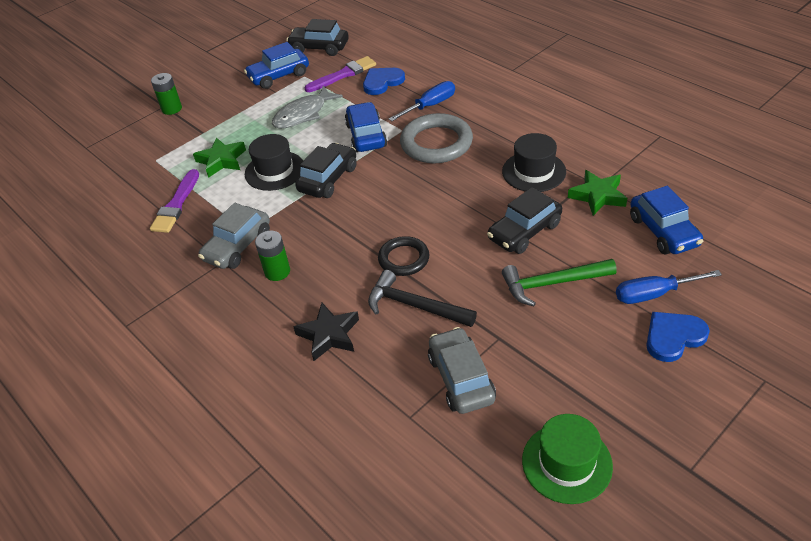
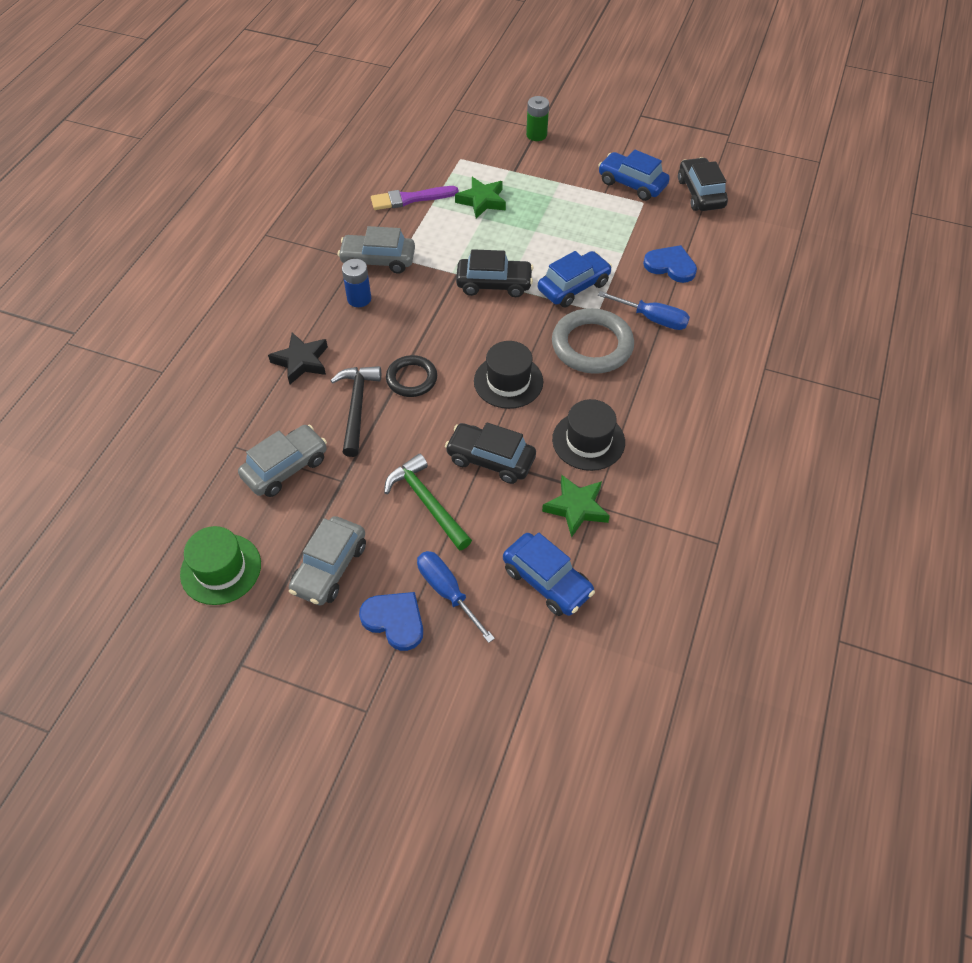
camera: 60 degrees right, 10 degrees up
black hat [245,134,303,191] -> black hat moved to [474,341,543,409]
green battery [255,230,290,281] -> blue battery [342,259,371,307]
grey fish [272,86,343,128] -> none
purple brush [305,56,376,92] -> none
blue car [630,186,704,254] -> blue car turned 90 degrees counterclockwise [503,532,595,616]
none -> grey car [289,516,366,606]

